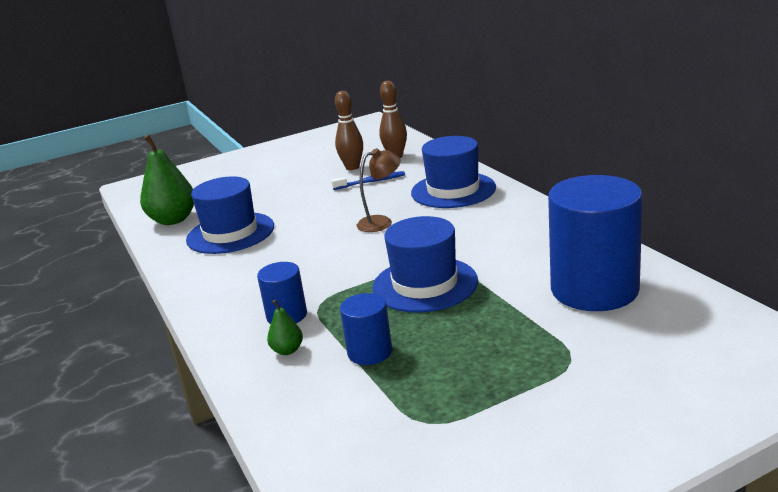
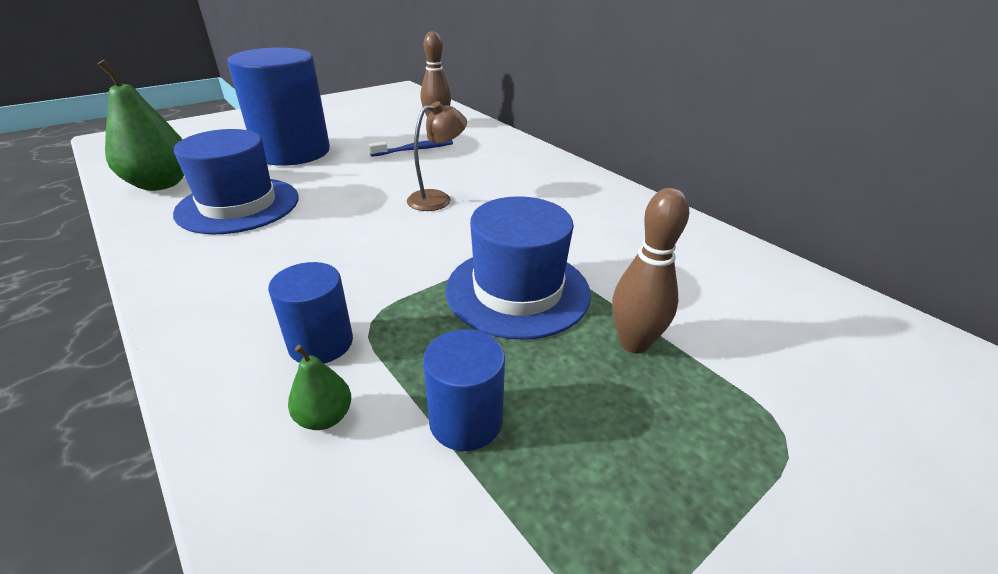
camera: 15 degrees left, 10 degrees up
brown bowling pin [335,91,363,170] -> brown bowling pin moved to [612,188,689,354]
blue hat [411,136,496,208] -> none
blue cylinder [548,175,643,311] -> blue cylinder moved to [227,48,330,166]

